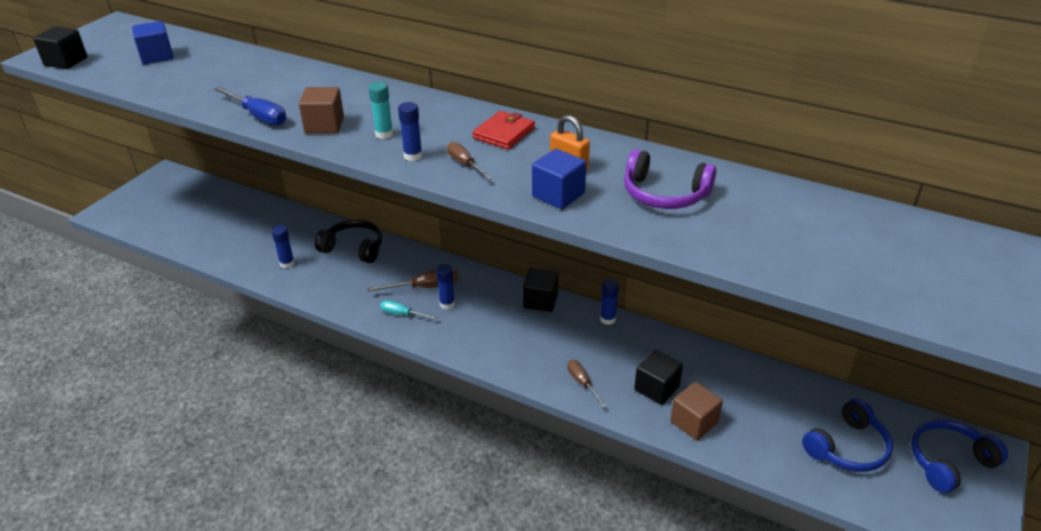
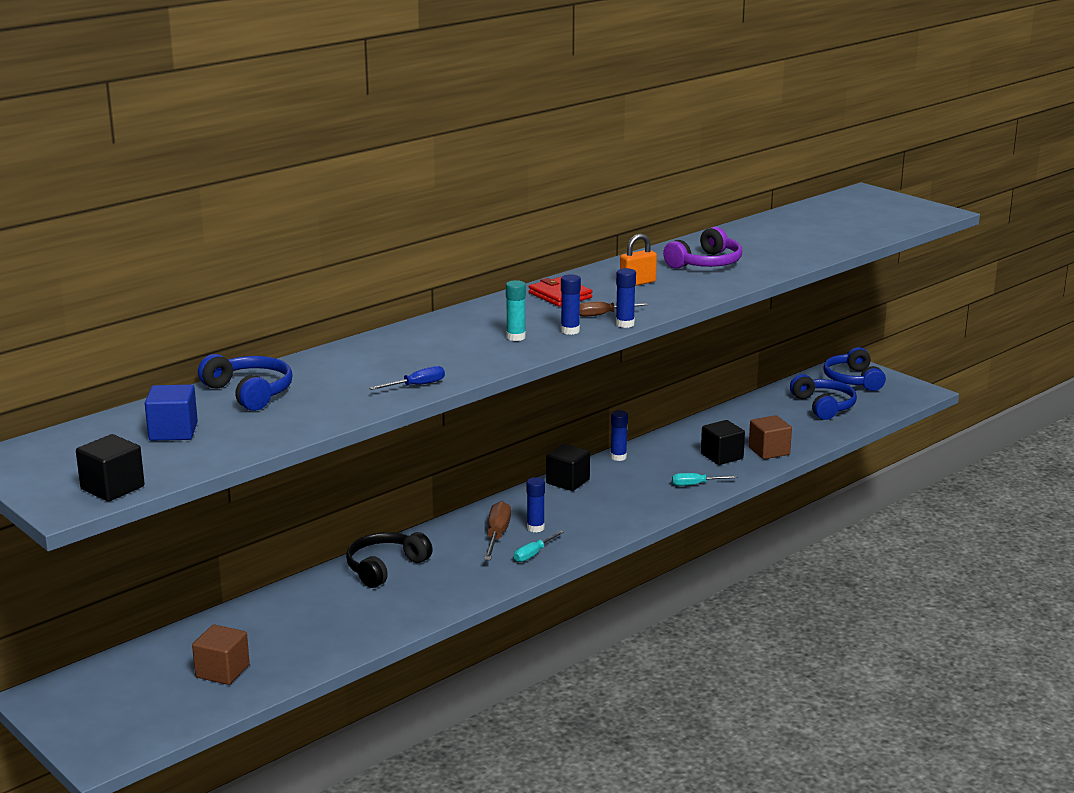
camera: 70 degrees left, 15 degrees down
blue screwdriver [214,87,287,126] -> blue screwdriver [369,366,445,390], size x0.65
blue glue stick [271,225,295,268] -> blue glue stick moved to [616,268,636,328]
brown cube [299,87,344,134] -> brown cube moved to [192,624,250,685]
blue cube [532,149,586,209] -> none
brown screwdriver [567,360,607,408] -> turquoise screwdriver [672,473,738,486]
none -> blue headphones [198,354,293,411]

